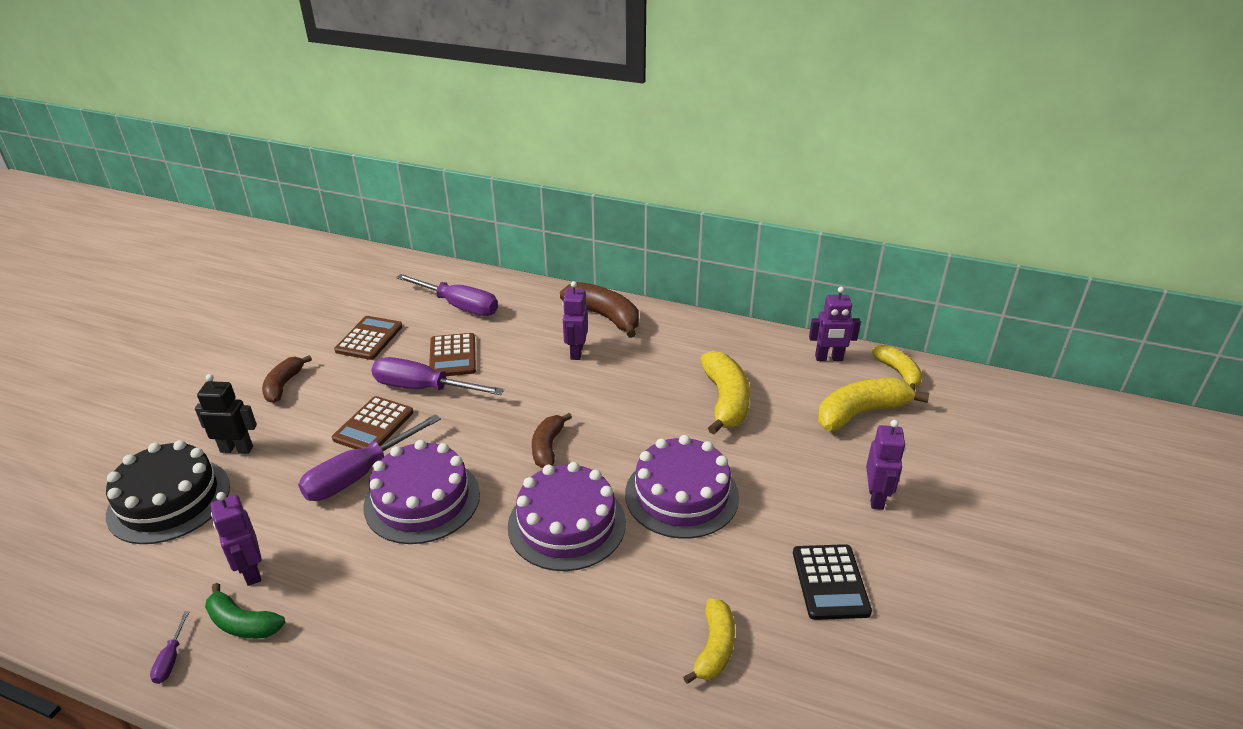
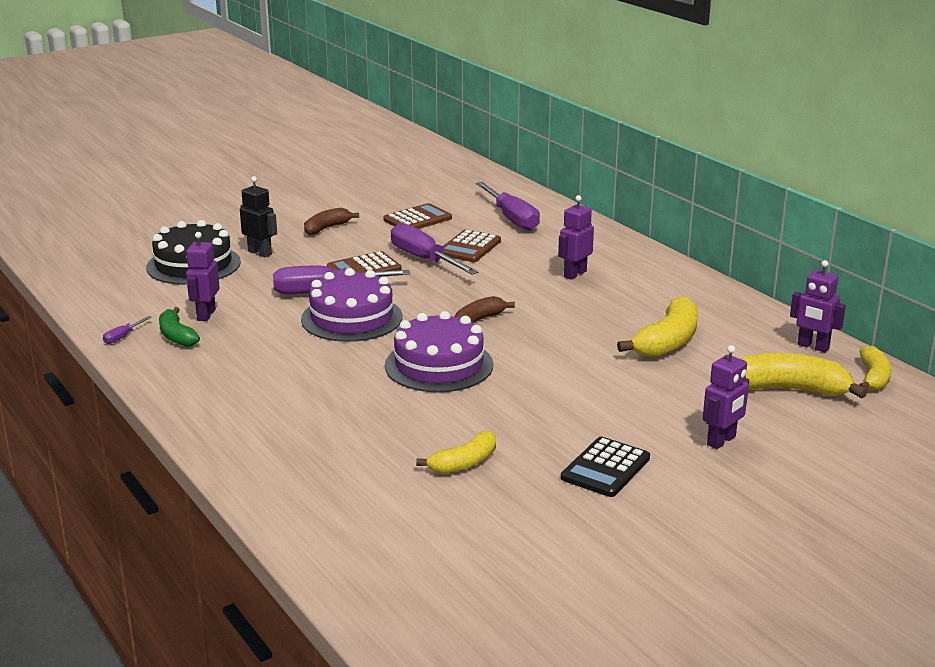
camera: 35 degrees right, 10 degrees down
brown banana [560,282,639,338] -> none
purple cake [625,435,739,539] -> none

